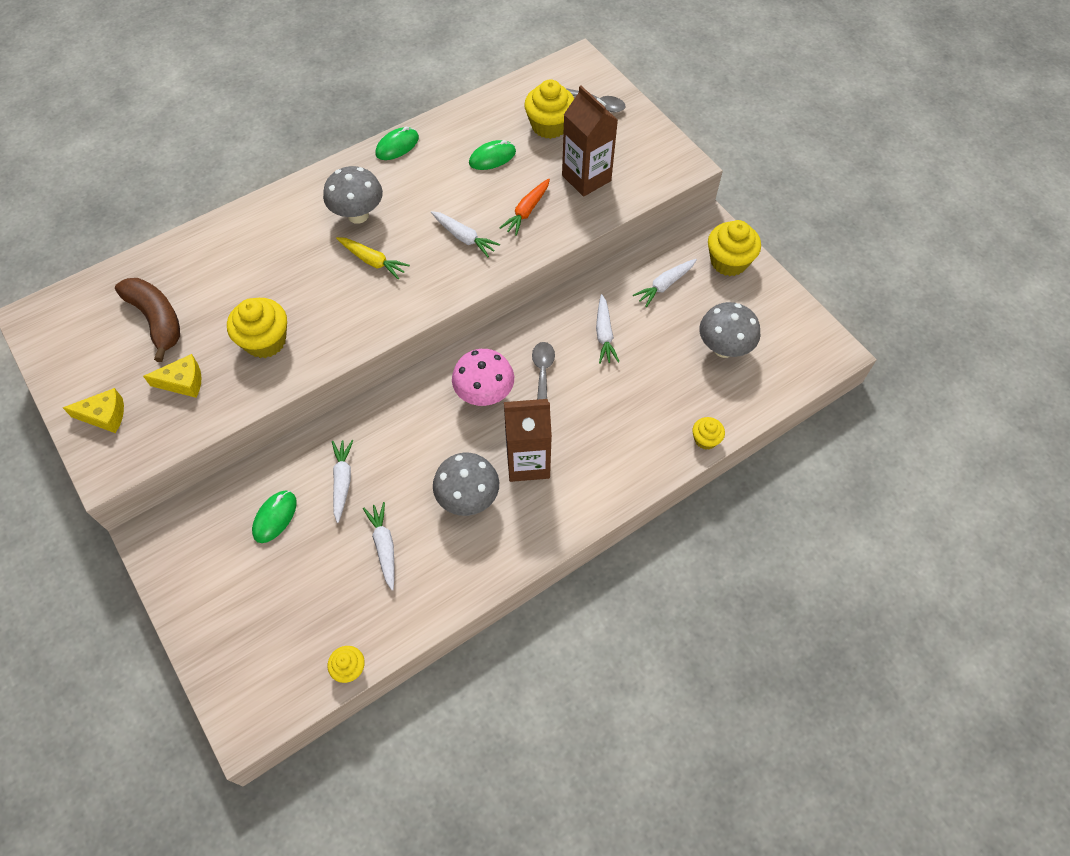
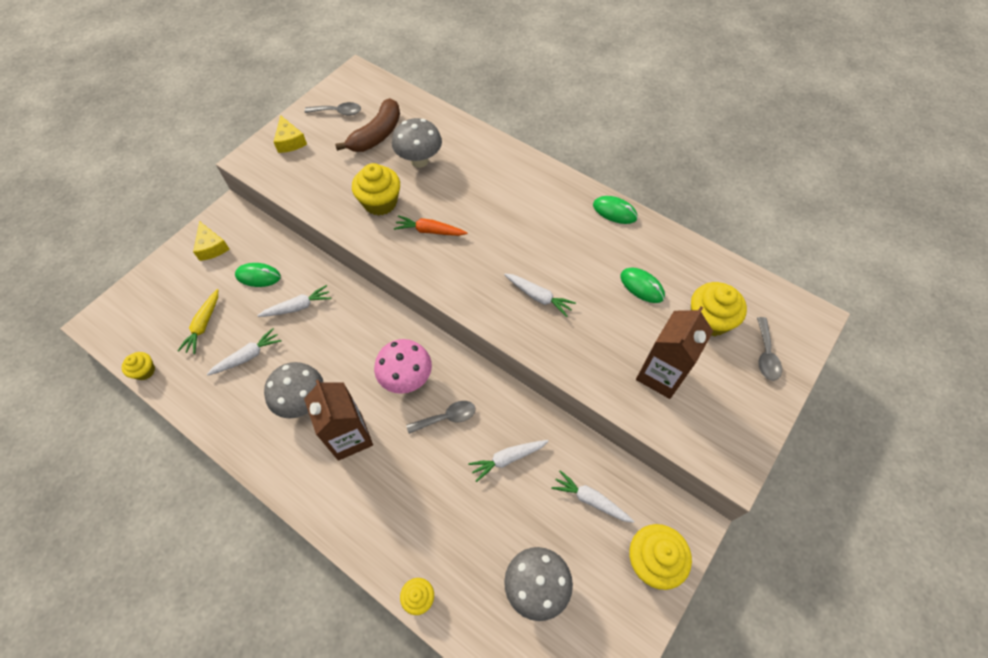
camera: 70 degrees right, 0 degrees up
yellow cheese [143,354,201,398] -> yellow cheese moved to [193,221,229,261]
grey mushroom [323,166,383,224] -> grey mushroom moved to [392,118,442,168]
yellow carrot [336,237,410,279] -> yellow carrot moved to [178,289,218,354]
white carrot [431,211,500,257] -> white carrot turned 75 degrees counterclockwise [504,273,576,317]
orange carrot [499,178,550,236] -> orange carrot moved to [394,215,467,236]
none -> grey spoon [305,102,361,116]

